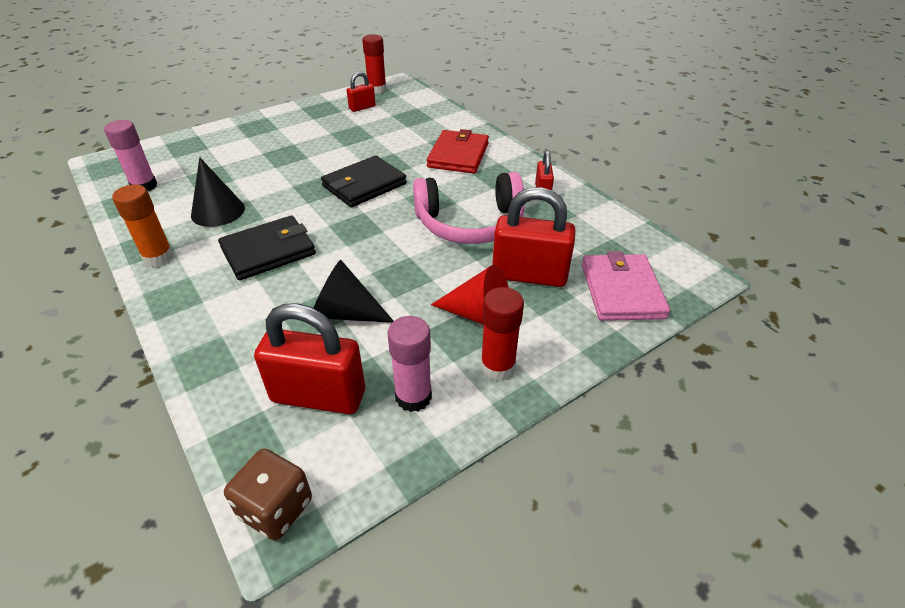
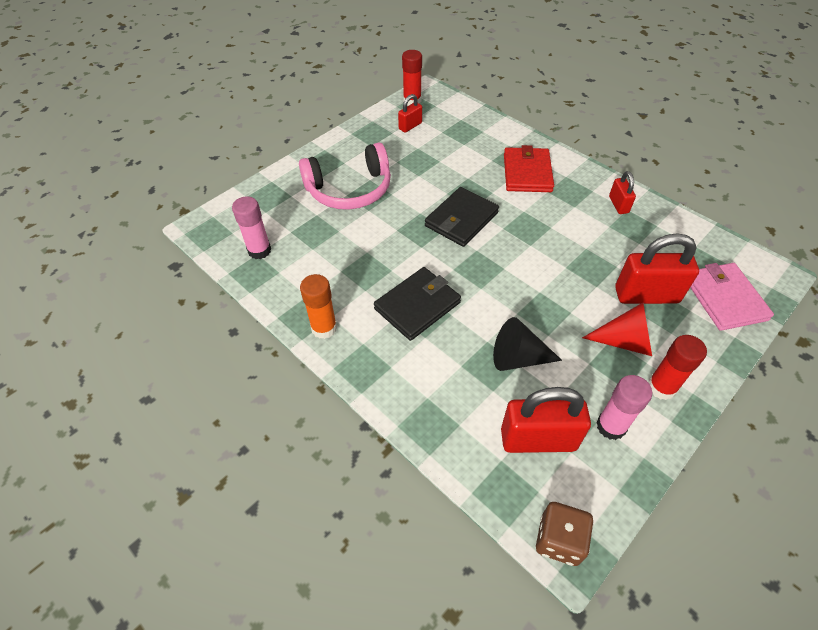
camera: 10 degrees left, 10 degrees up
black cone [191,157,245,227] -> none
pink headphones [413,172,524,244] -> pink headphones moved to [299,143,391,210]

